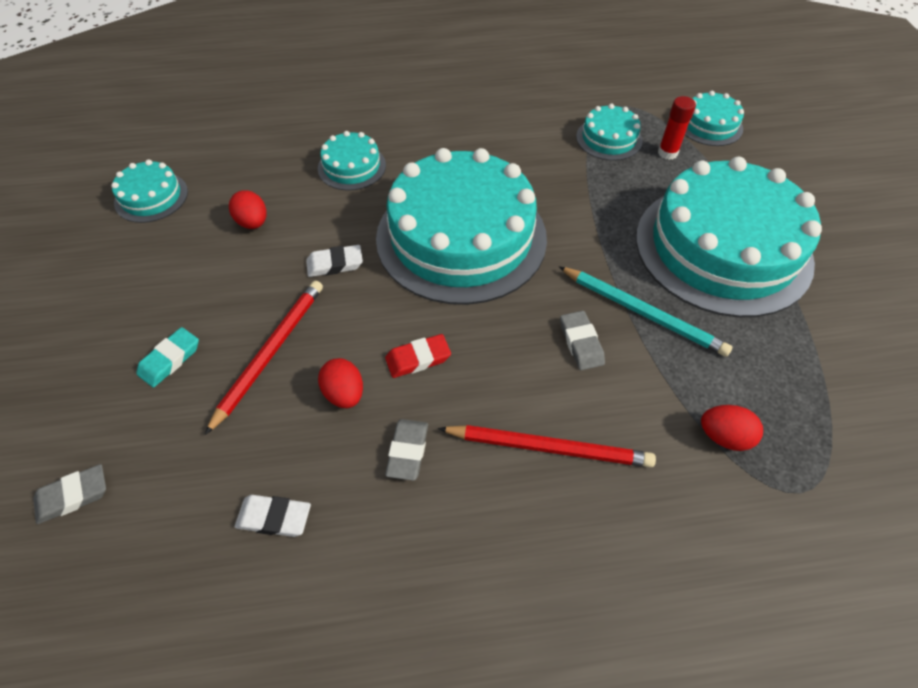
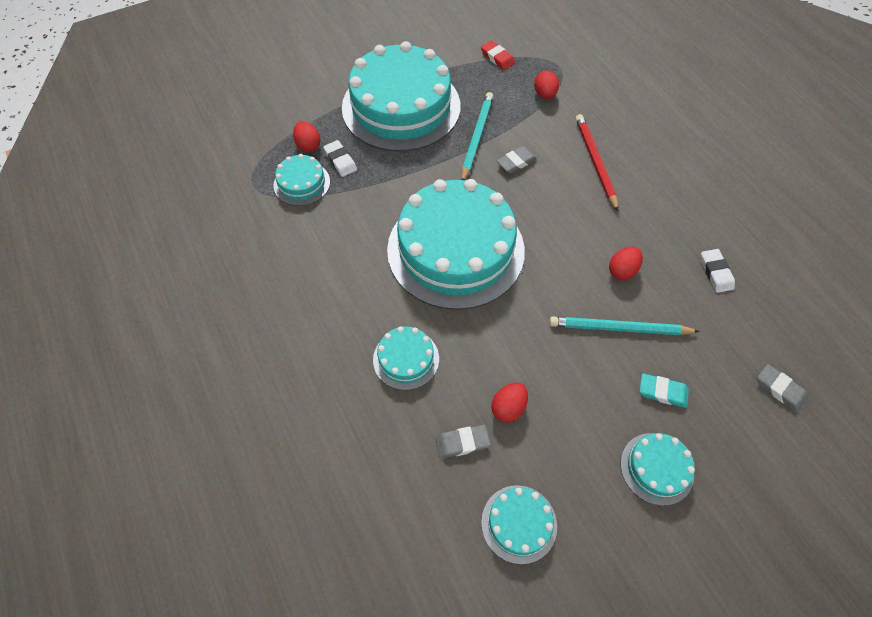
camera: 110 degrees left, 5 degrees up
red pencil [205,281,323,435] -> turquoise pencil [549,317,700,335]
white eraser [306,245,363,277] -> white eraser moved to [323,140,357,177]
red eraser [385,334,451,378] -> red eraser moved to [481,40,515,70]
grey eraser [385,419,428,481] -> grey eraser moved to [436,425,490,458]
red glue stick [658,96,696,160] -> red egg [293,121,320,152]
turquoise cake [685,91,744,146] -> turquoise cake moved to [621,433,695,506]

